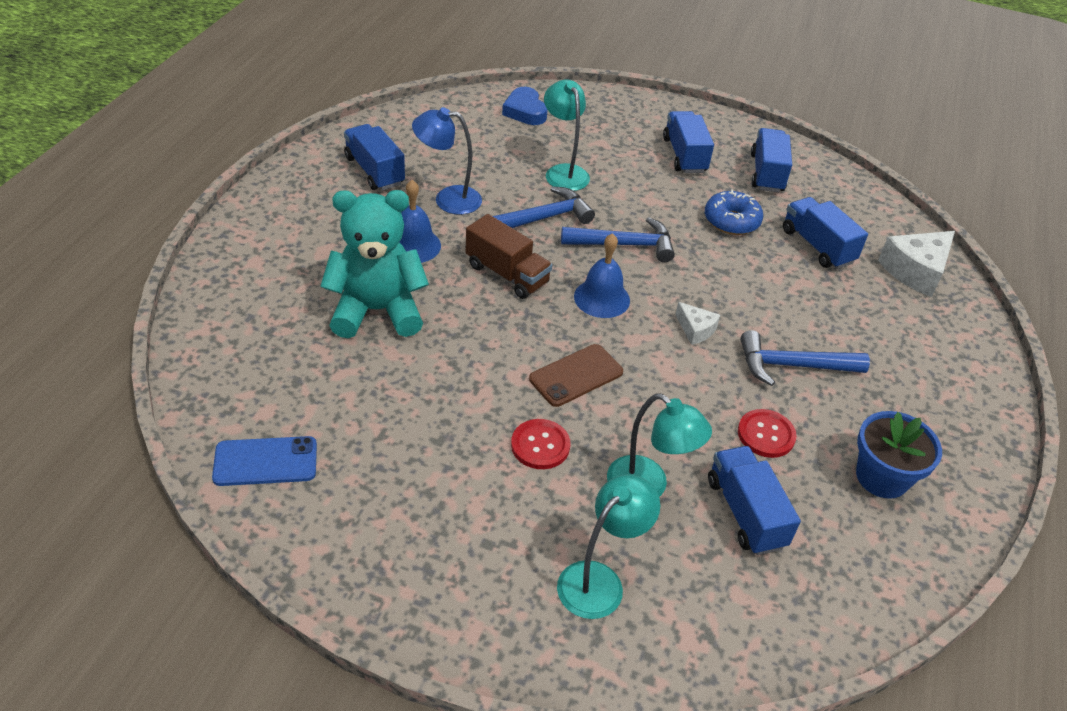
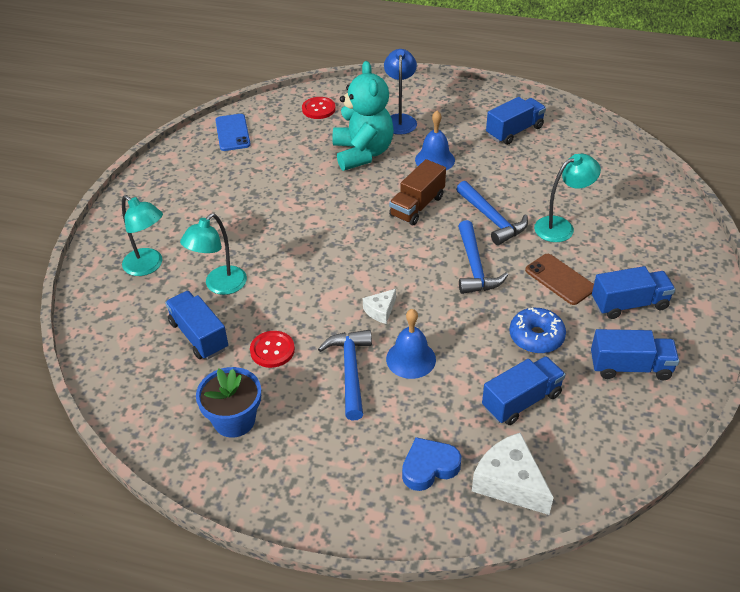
camera: 90 degrees right, 0 degrees up
blue lamp [412,107,482,215] -> blue lamp moved to [384,49,417,135]
blue heart [502,87,548,125] -> blue heart moved to [402,437,461,491]
red button [511,419,570,469] -> red button moved to [302,97,336,119]
brown phone [529,344,623,407] -> brown phone moved to [525,254,594,305]
blue bell [574,233,630,318] -> blue bell moved to [386,309,436,379]
blue truck [708,446,801,555] -> blue truck turned 105 degrees counterclockwise [165,291,228,359]

